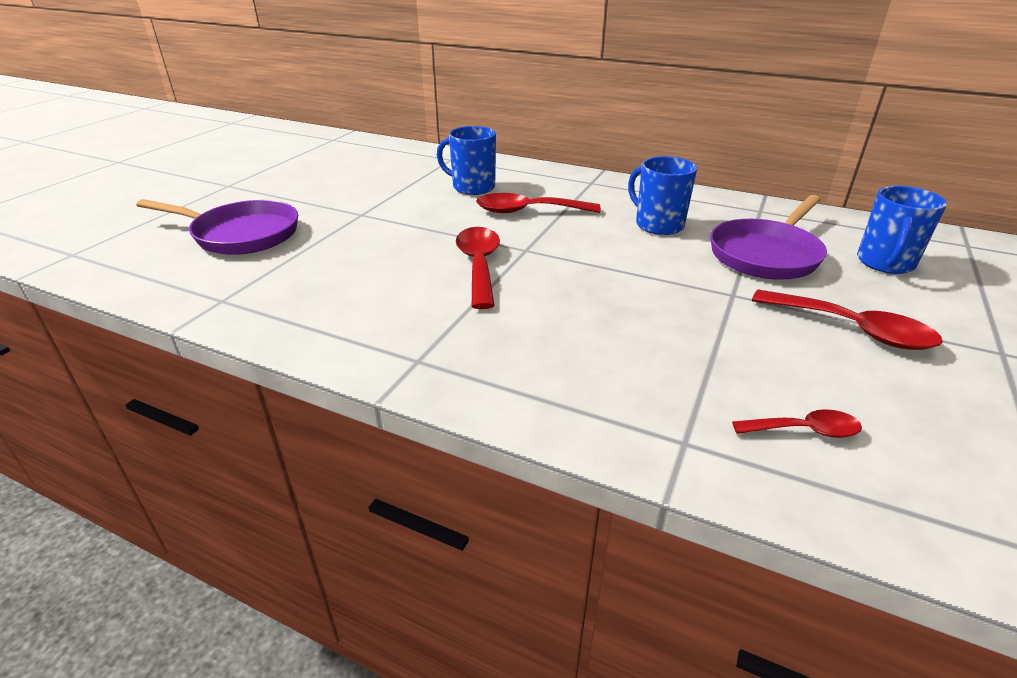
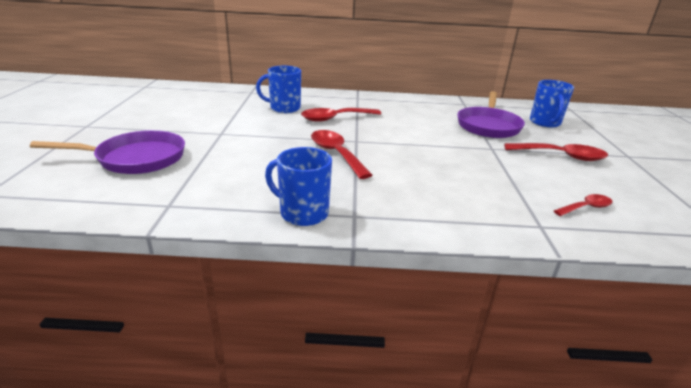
camera: 25 degrees left, 5 degrees down
blue mug [628,156,697,235] -> blue mug moved to [265,147,332,226]

